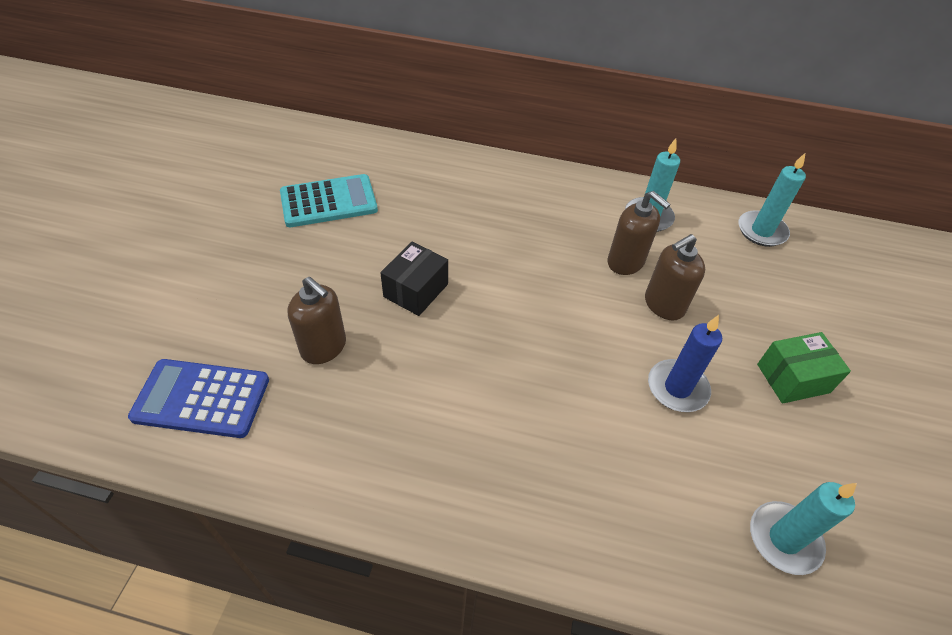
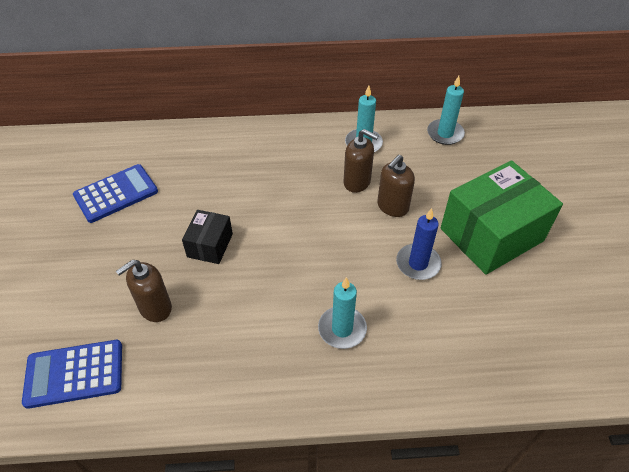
camera: 15 degrees left, 0 degrees up
turquoise calculator [280,174,378,227] -> blue calculator [73,164,158,223]
brown soap dispenser [287,277,346,364] -> brown soap dispenser turned 120 degrees clockwise [116,260,172,322]
turquoise candle [750,482,857,575] -> turquoise candle moved to [318,277,367,349]
green box [757,332,851,404] -> green box [441,160,563,275], size x2.01

